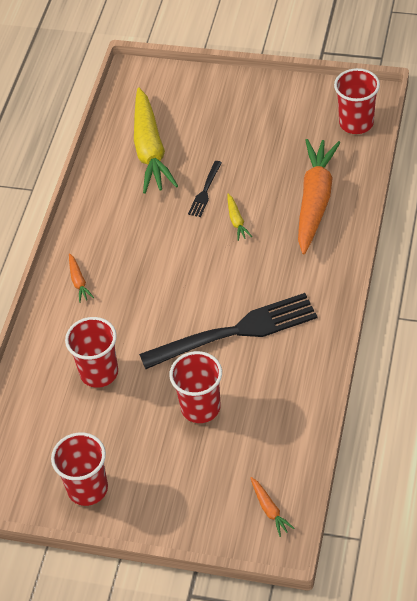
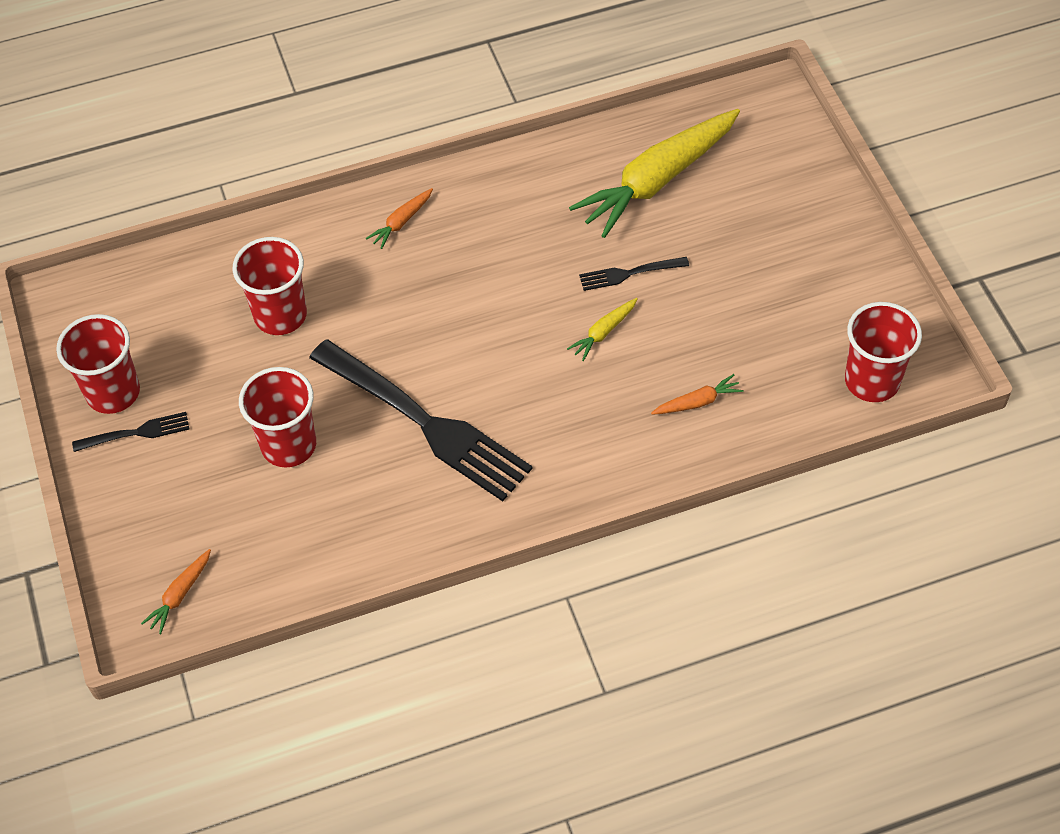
camera: 55 degrees right, 5 degrees up
orange carrot [298,139,341,254] -> orange carrot [651,374,743,415], size x0.41
none -> black fork [72,412,189,452]

